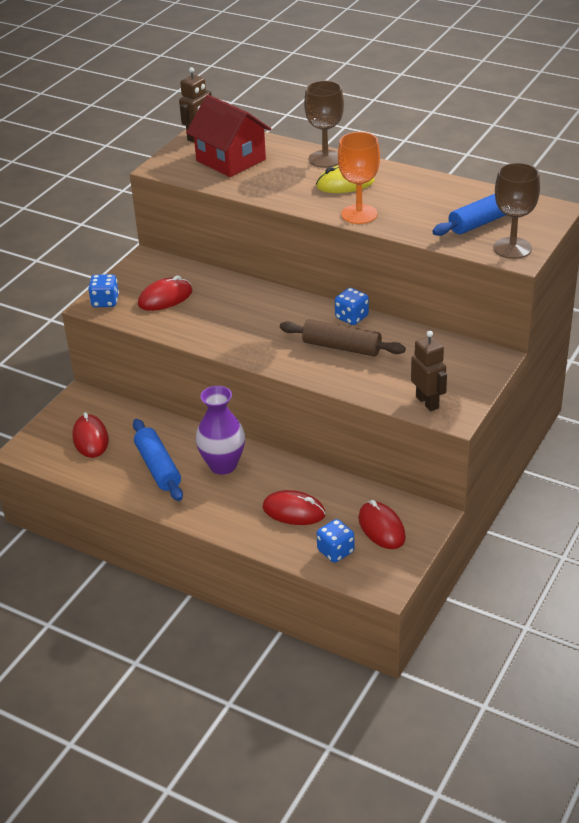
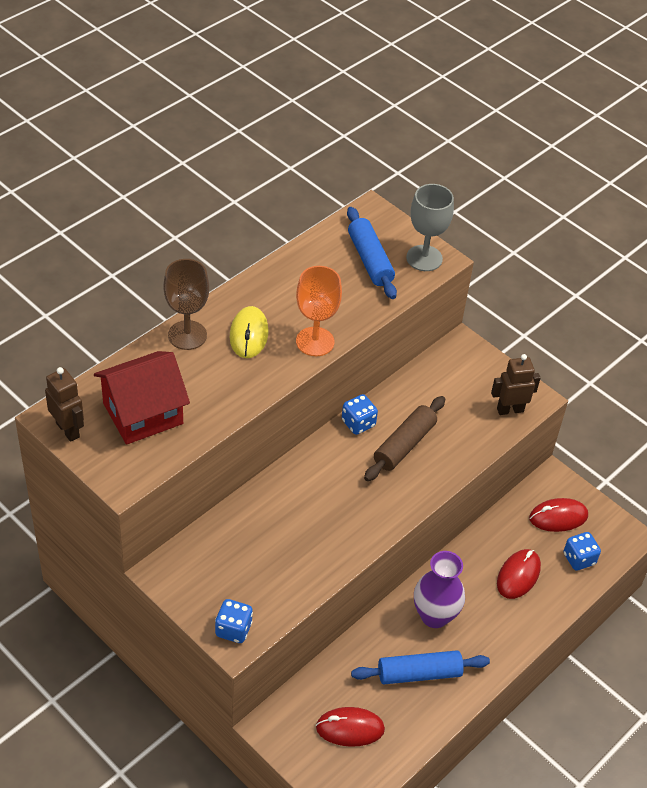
camera: 80 degrees left, 10 degrees up
red mouse [138,275,193,311] -> none
brown goblet [494,163,540,259] -> grey goblet [406,184,454,271]

